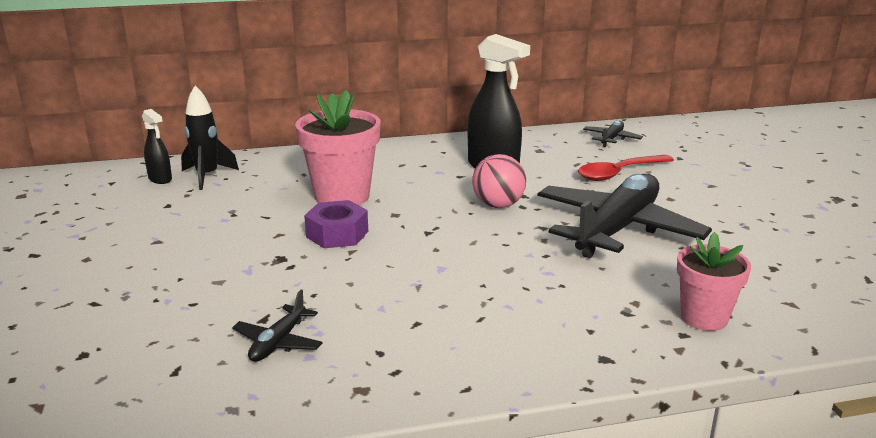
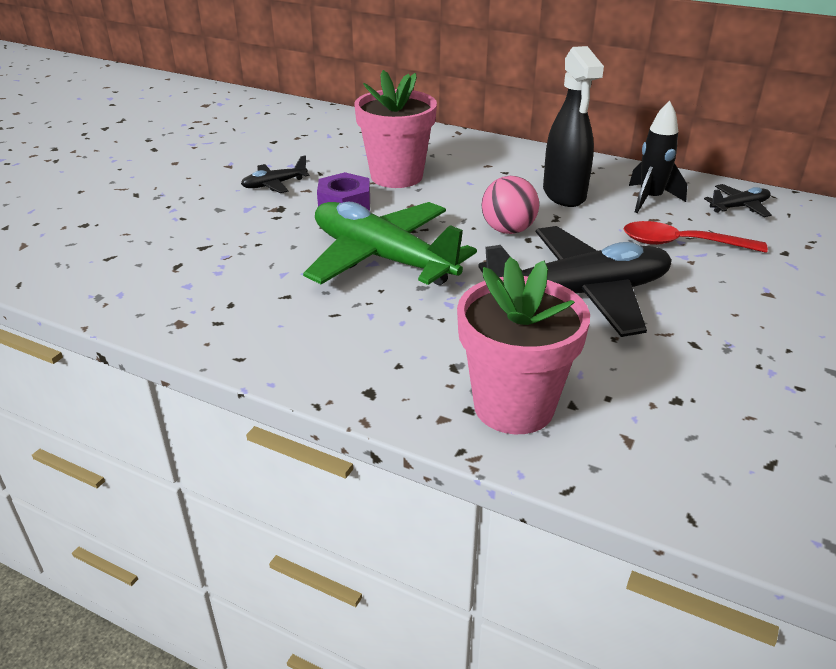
camera: 40 degrees right, 10 degrees up
black spray bottle [142,109,172,184] -> none
black rocket [181,86,239,190] -> black rocket moved to [629,101,687,213]
black plane [232,290,323,362] -> black plane moved to [241,155,309,193]
pink flower pot [677,232,751,331] -> pink flower pot [457,257,590,434], size x1.57
none -> green plane [303,201,477,285]

